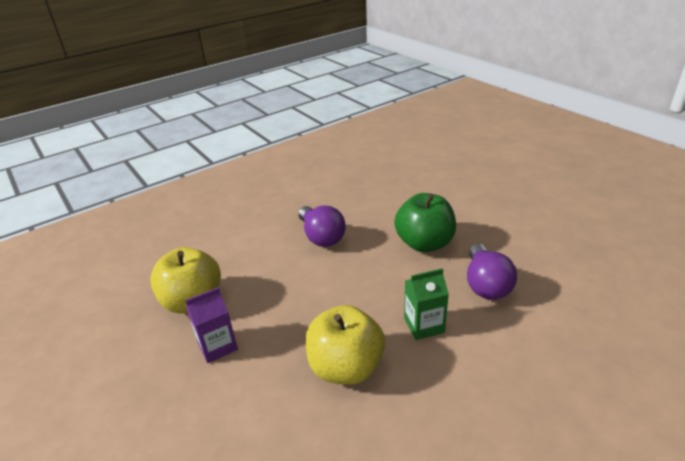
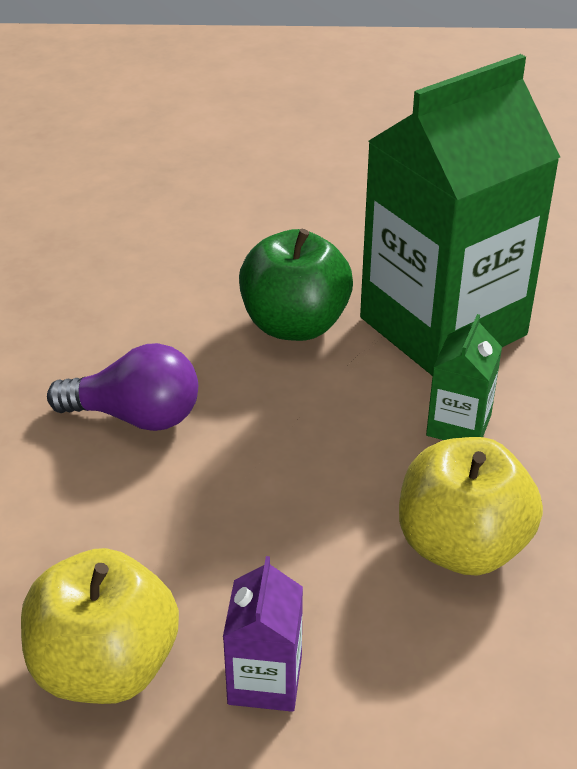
camera: 55 degrees left, 5 degrees up
purple light bulb [467,244,517,300] -> green carton [360,54,560,376]

